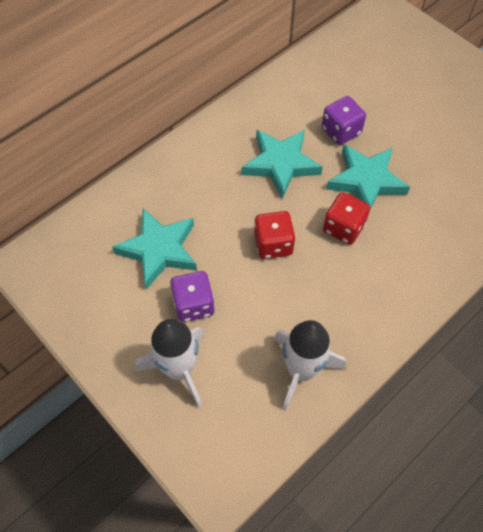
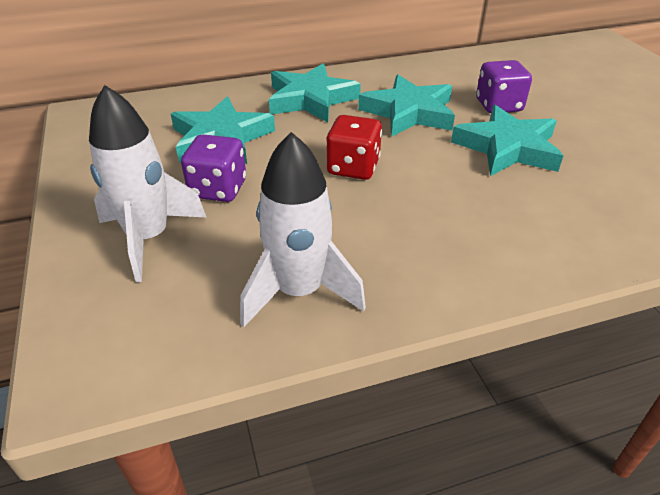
camera: 25 degrees right, 20 degrees down
red dice [323,192,370,245] -> none
none -> turquoise star [269,64,361,122]

